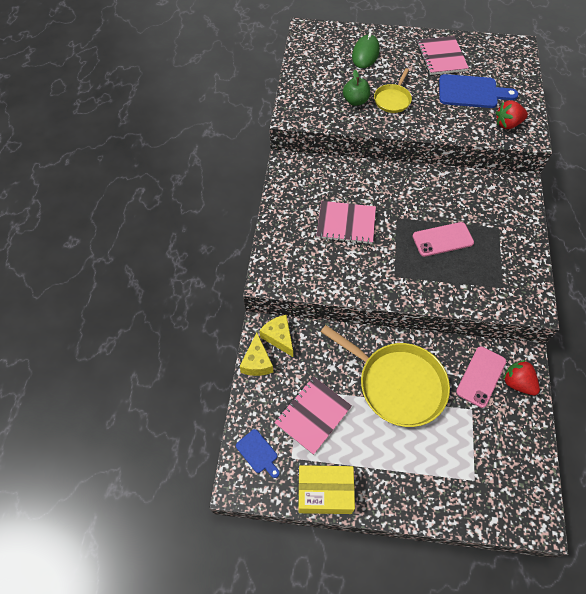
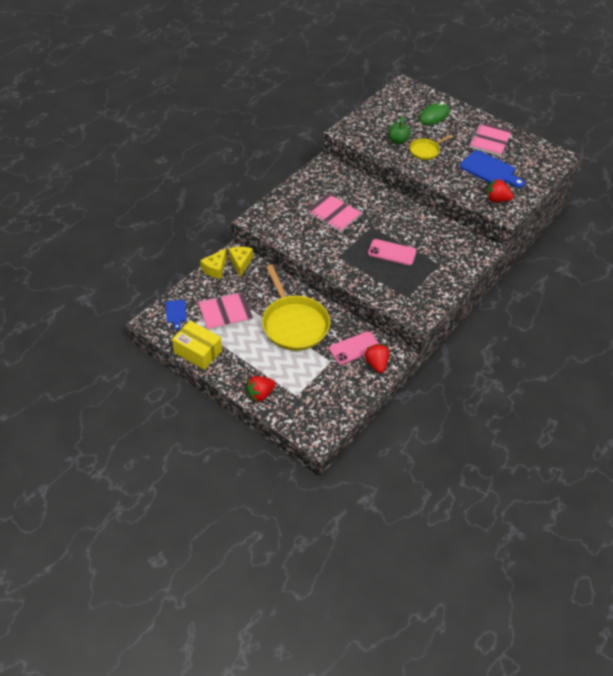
camera: 30 degrees right, 10 degrees down
none -> red strawberry [246,376,276,401]

